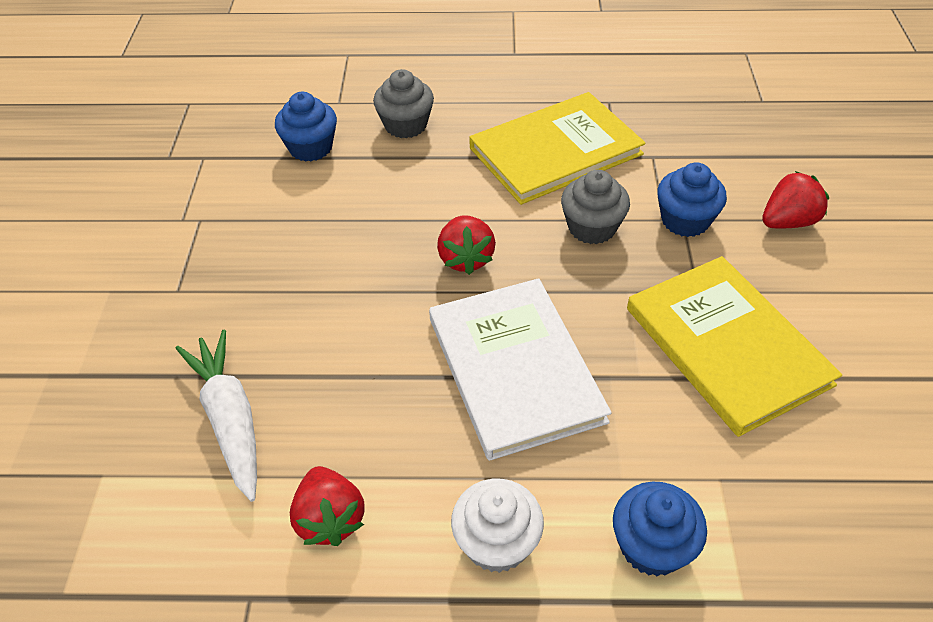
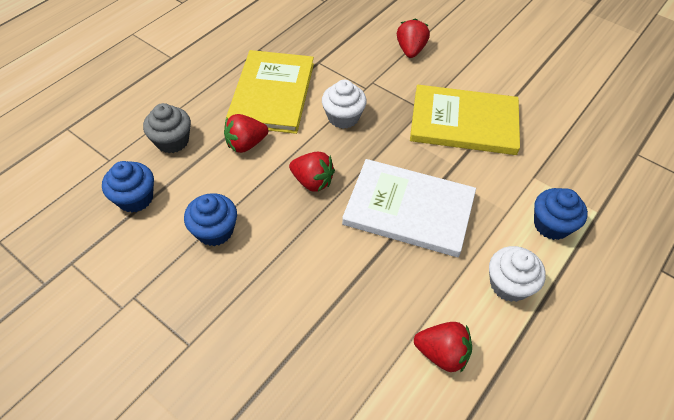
camera: 55 degrees left, 5 degrees up
white carrot [175,330,257,502] -> none
grey cupcake [561,170,630,244] -> white cupcake [322,80,367,129]
blue cupcake [657,162,727,237] -> blue cupcake moved to [184,193,237,246]
none -> red strawberry [224,114,268,153]

